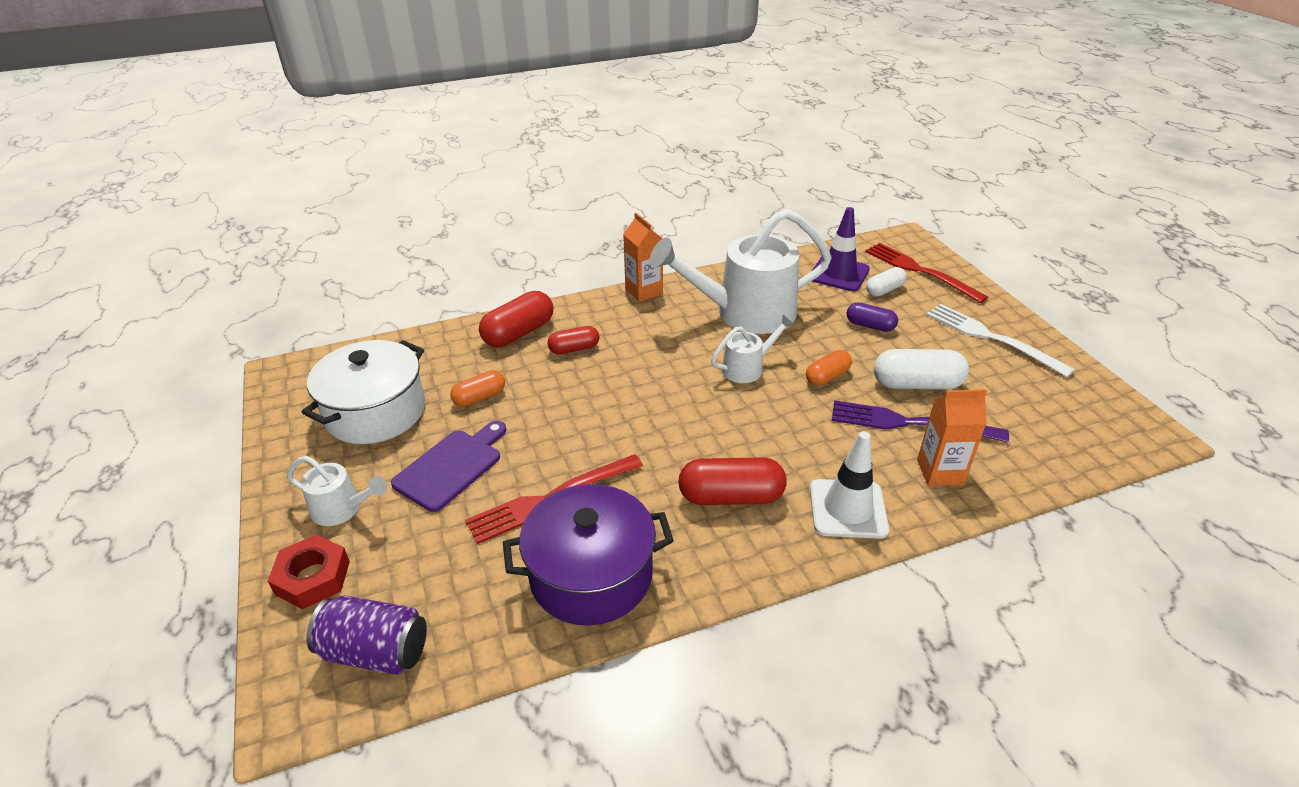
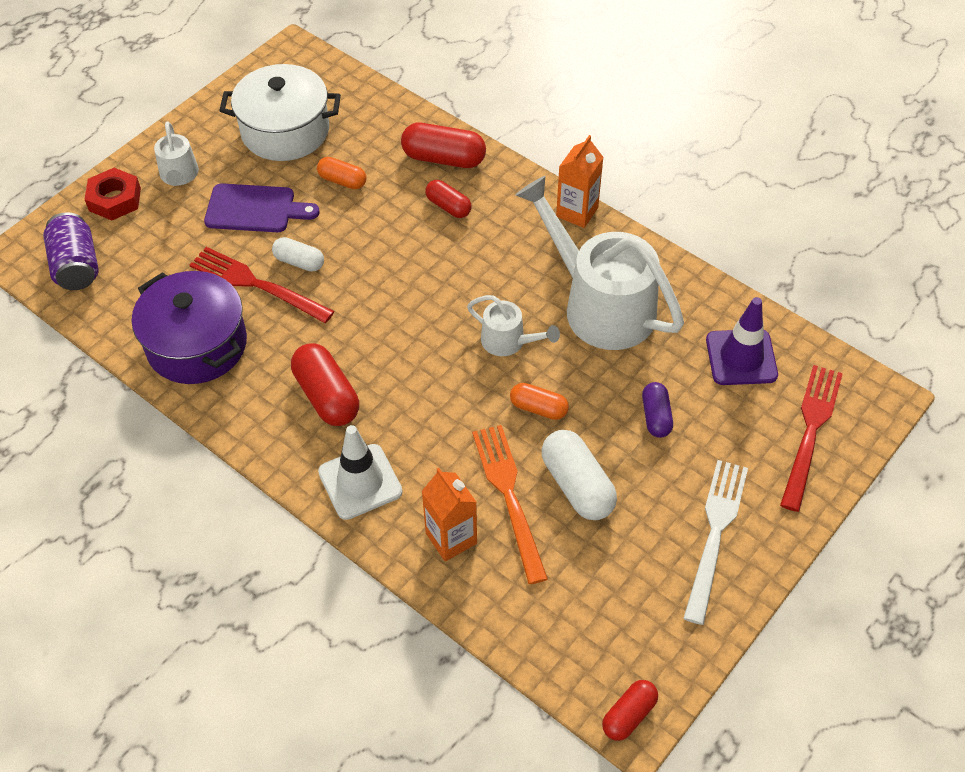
camera: 60 degrees right, 15 degrees up
purple fork [832,400,1009,442] -> orange fork [472,425,548,584]
white capsule [866,267,907,297] -> white capsule moved to [272,237,324,272]
none -> red capsule [602,680,658,741]

